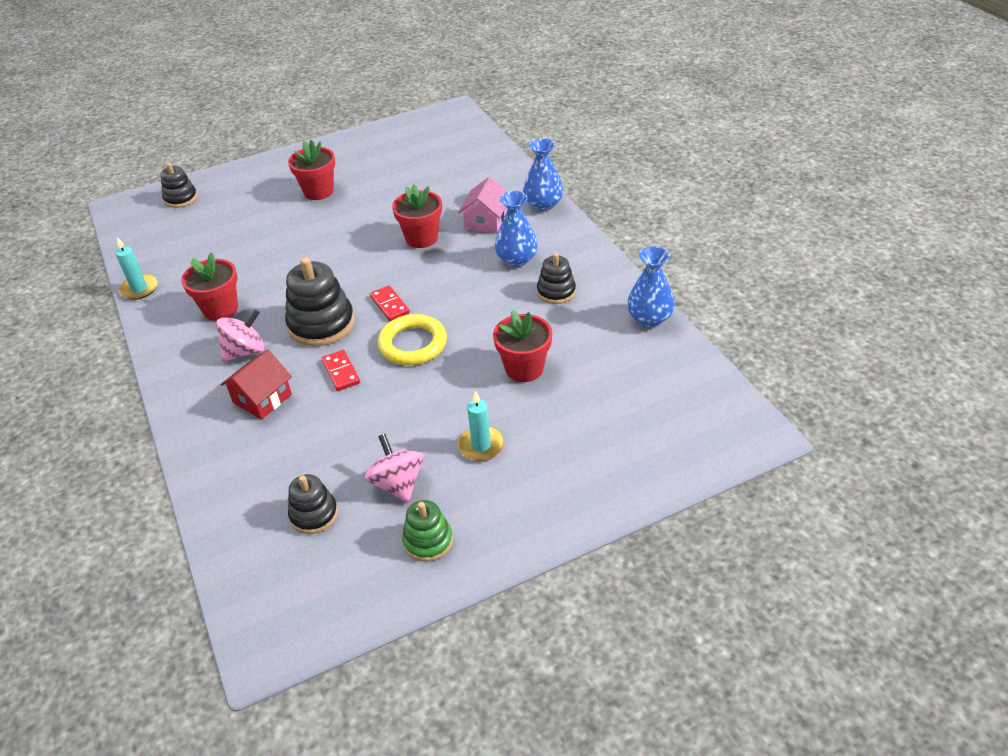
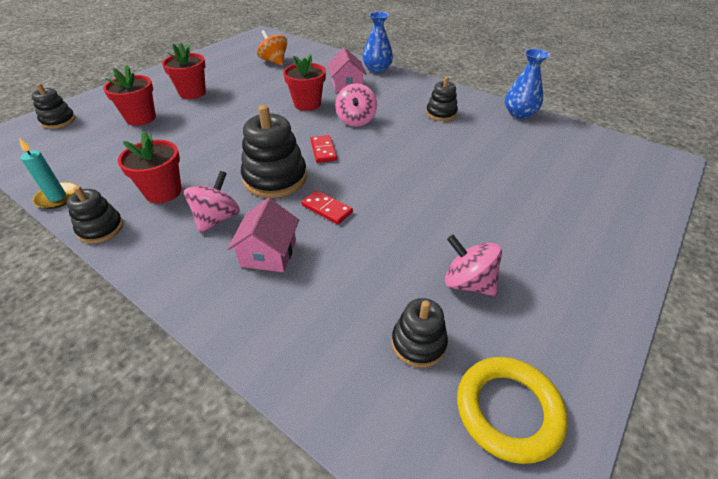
camera: 30 degrees left, 0 degrees up
red house [220,350,292,420] -> pink house [227,198,299,272]
red domino [370,285,410,321] -> red domino turned 45 degrees clockwise [310,135,337,163]
yellow ring [378,314,447,365] -> yellow ring moved to [457,357,568,464]
green stacking toy [402,500,453,562] -> none
turquoise candle [458,391,504,461] -> none
red flower pot [493,310,552,382] -> red flower pot moved to [103,65,156,126]
blue vase [495,191,538,267] -> none
none -> black stacking toy [67,186,123,243]
none -> orange spinning top [257,30,288,65]
none -> pink spinning top [335,83,377,127]

